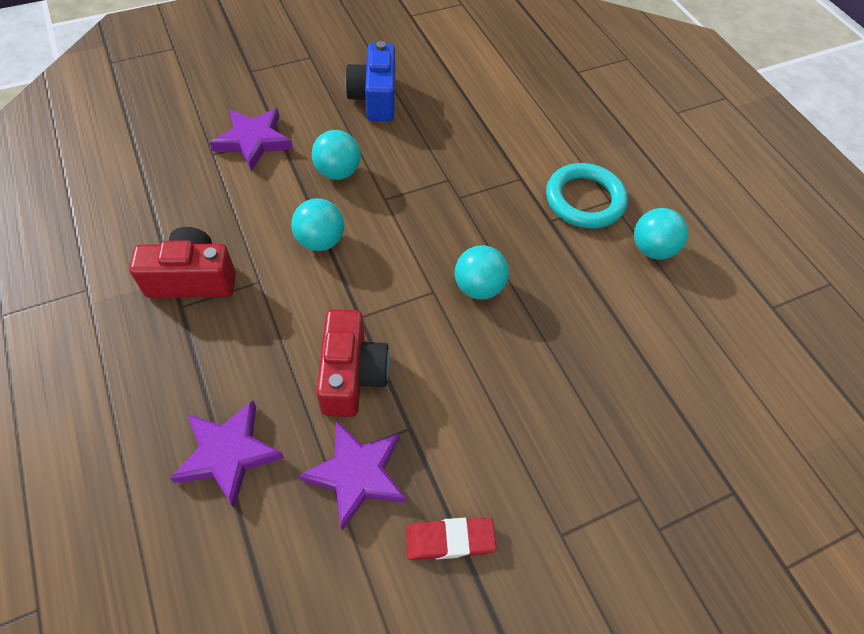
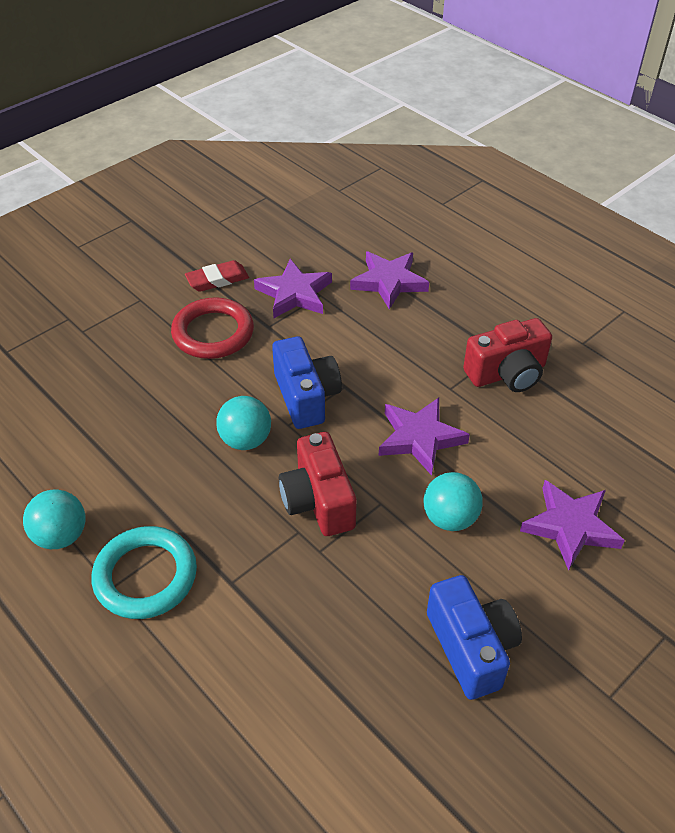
camera: 165 degrees right, 10 degrees down
turquoise ball [291,198,344,251] -> purple star [379,398,470,476]
red camera [316,309,390,417] -> red camera moved to [279,432,357,536]
none -> red ring [171,297,254,359]
none -> blue camera [272,336,342,429]

